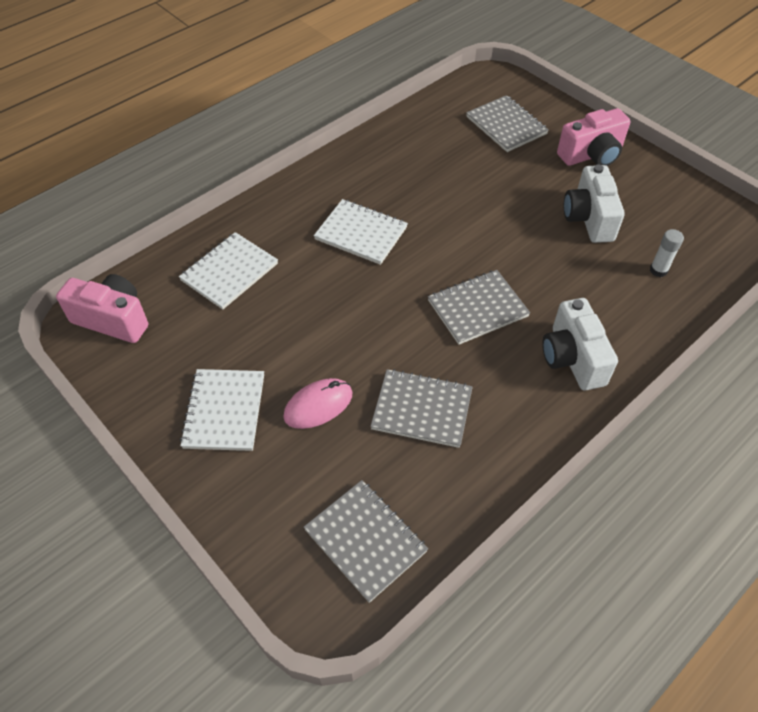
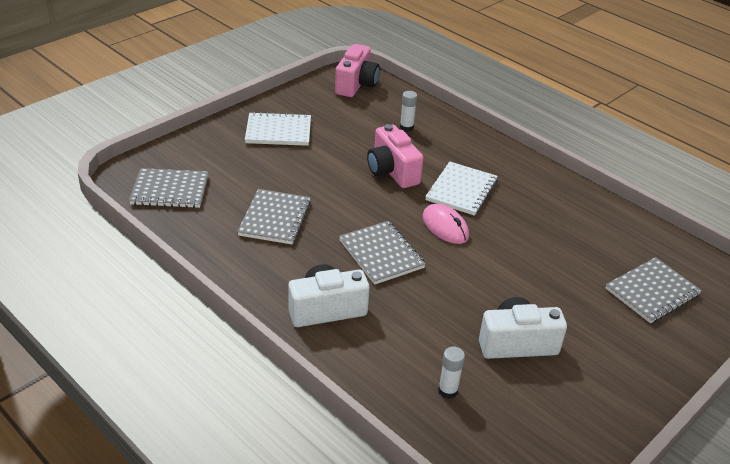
camera: 85 degrees right, 15 degrees down
white notebook [179,232,278,310] -> white glue stick [400,91,417,132]
pink mouse [283,378,352,429] -> pink mouse moved to [422,204,469,244]
grey notebook [304,480,428,603] -> grey notebook turned 45 degrees clockwise [129,168,208,208]
pink camera [557,108,630,166] -> pink camera moved to [367,124,424,188]

